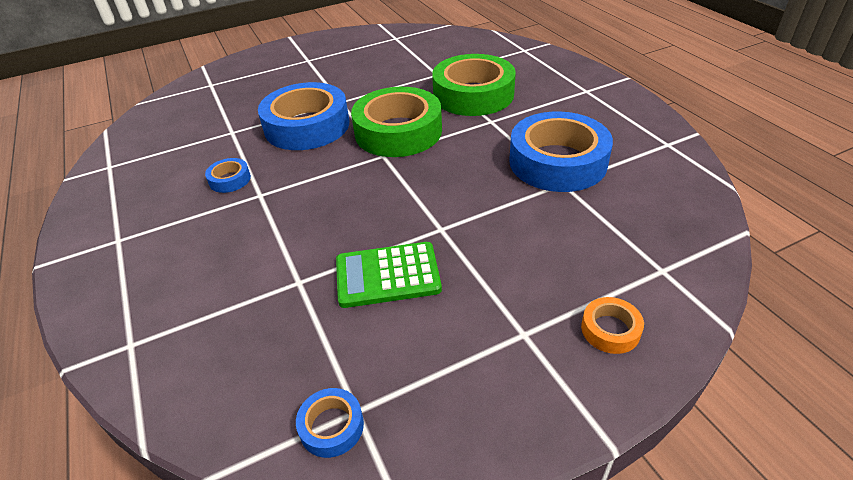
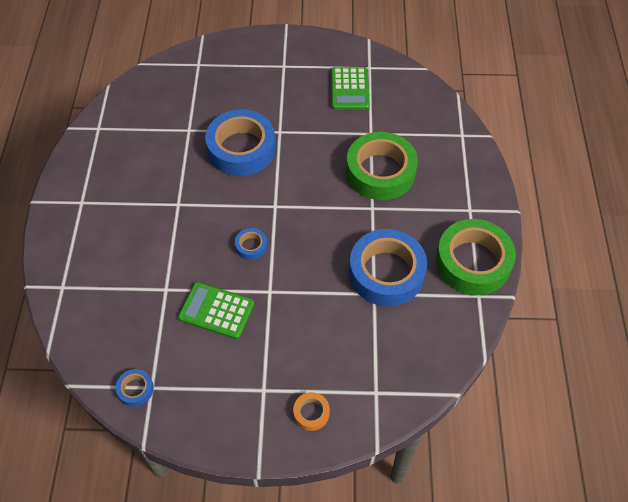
camera: 25 degrees right, 15 degrees up
blue tape [205,158,251,193] -> blue tape moved to [235,228,267,260]
green tape [351,87,442,157] -> green tape moved to [436,219,516,295]
none -> green calculator [331,67,370,110]

